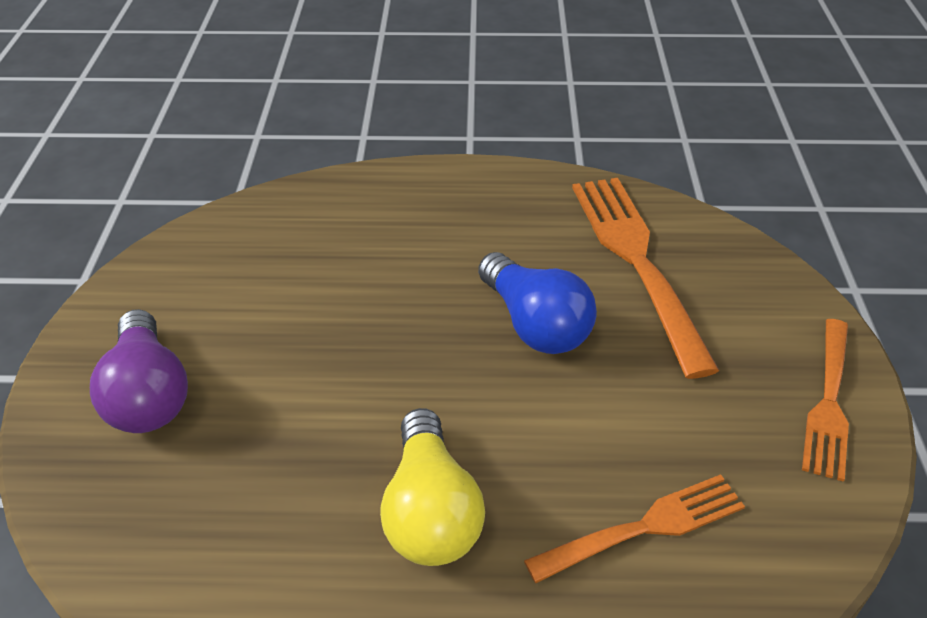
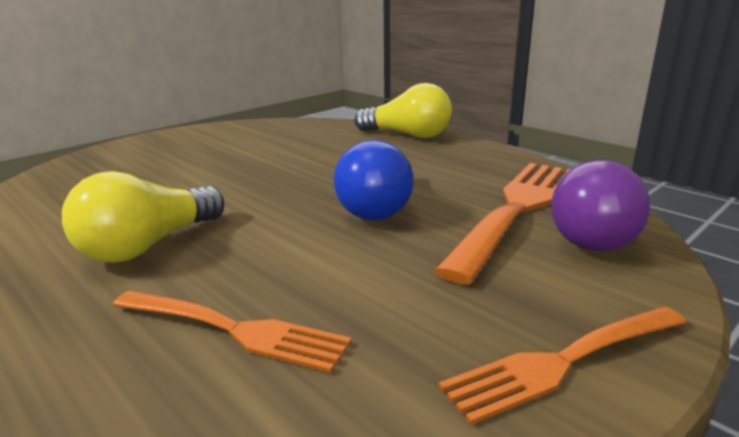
camera: 45 degrees right, 20 degrees down
purple light bulb [90,309,188,433] -> purple light bulb moved to [551,160,650,252]
none -> yellow light bulb [354,83,452,138]

